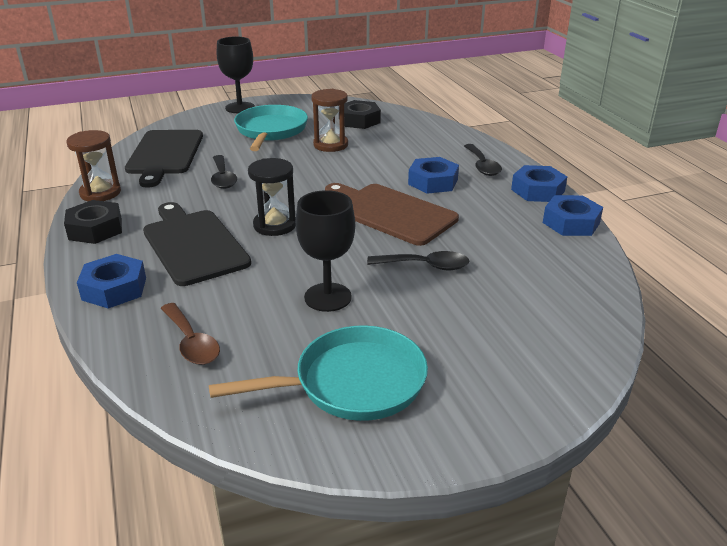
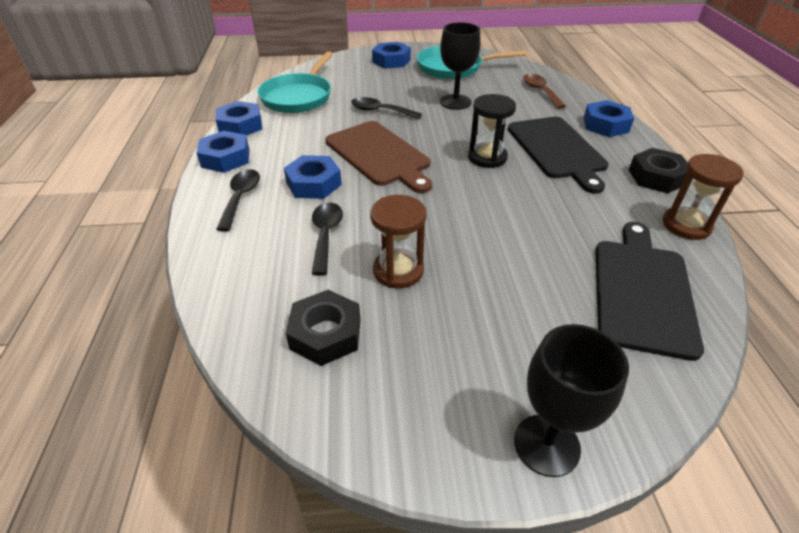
camera: 165 degrees left, 10 degrees up
black spoon [211,155,237,189] -> black spoon moved to [312,202,343,275]
turquoise pan [234,105,308,151] -> turquoise pan moved to [257,51,333,113]
none -> blue nut [372,42,411,68]

